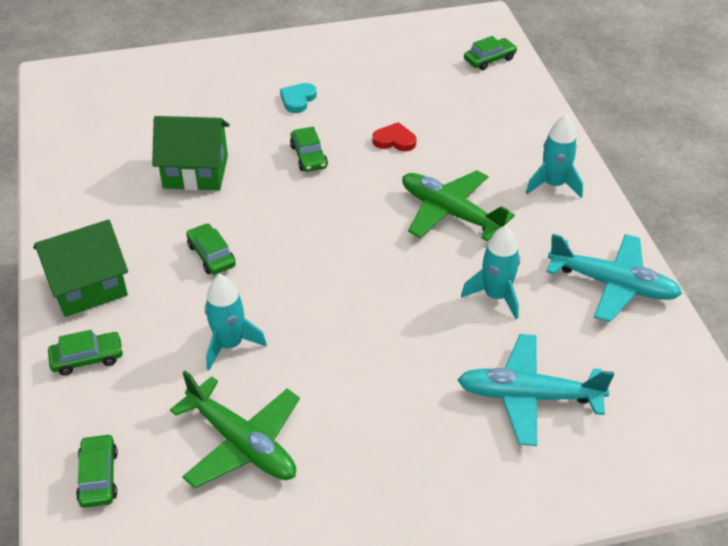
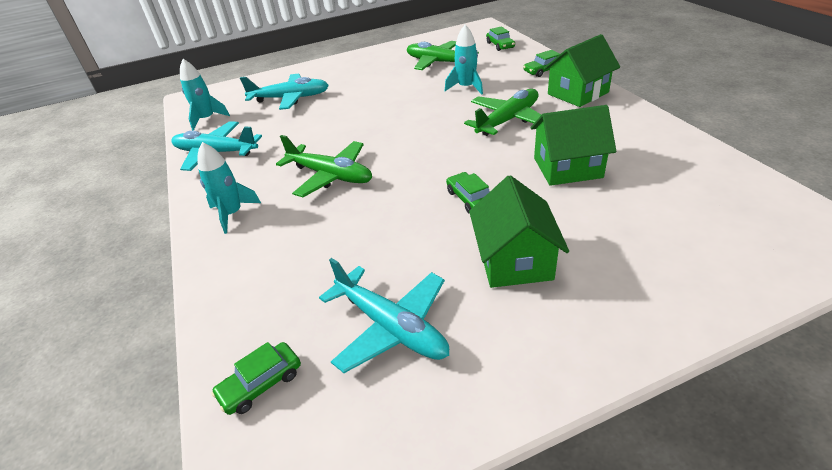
camera: 175 degrees right, 5 degrees down
green car [186,223,236,275] -> green plane [464,89,541,136]
turquoise heart [280,83,317,113] -> green house [469,175,569,288]
red heart [372,122,416,151] -> none
turquoise rocket [461,225,520,319] -> turquoise rocket moved to [180,59,230,131]
none -> turquoise plane [319,258,449,373]

